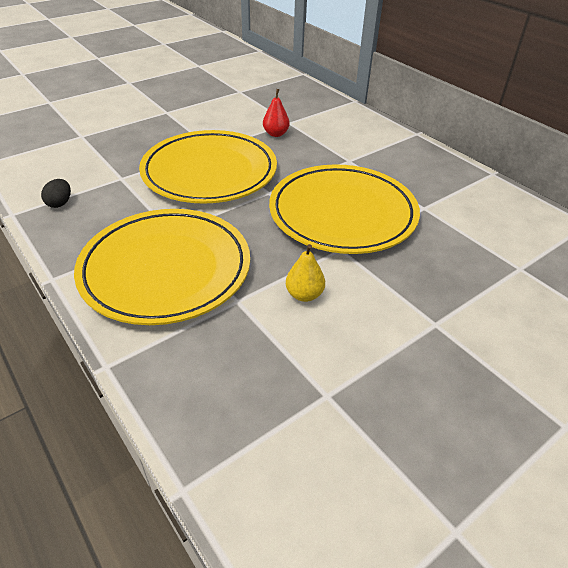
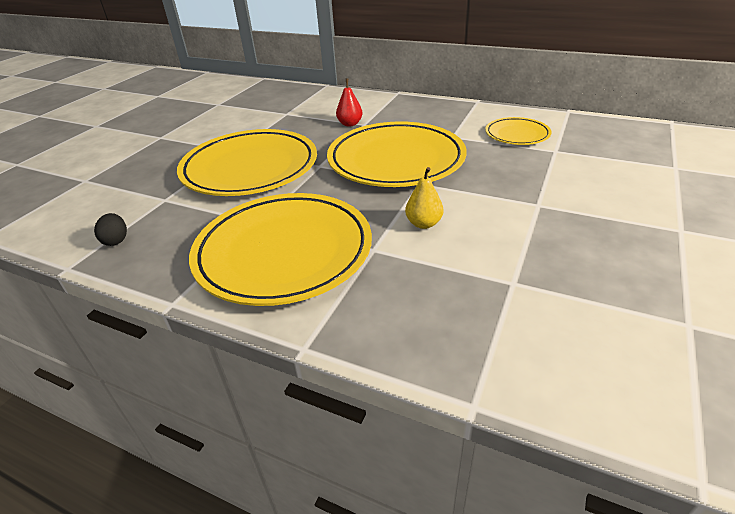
camera: 25 degrees left, 5 degrees down
red pear [263,89,290,137] -> red pear moved to [336,79,363,127]
none -> yellow plate [485,117,552,145]

